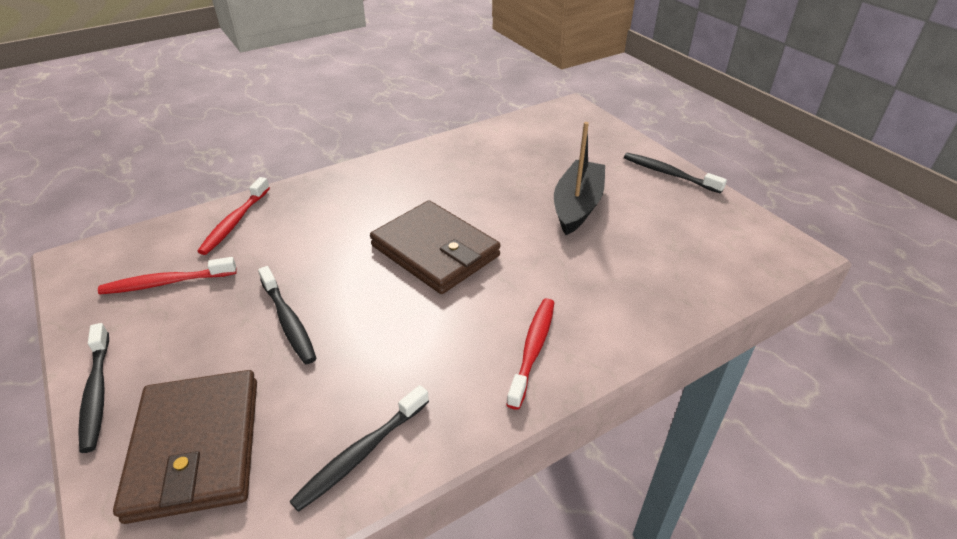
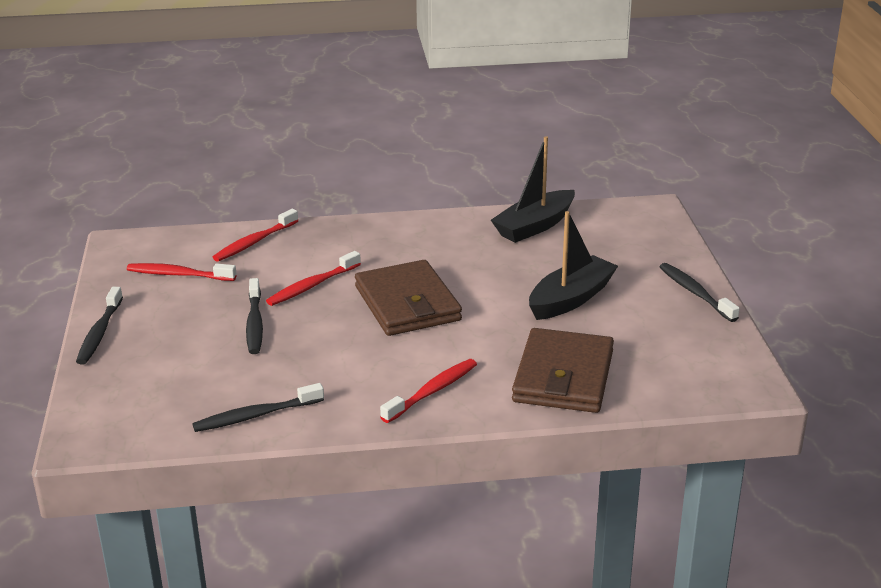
camera: 25 degrees right, 10 degrees down
brown wallet [113,370,257,524] -> brown wallet moved to [512,328,614,413]
none -> red toothbrush [266,251,361,306]
none -> black boat [491,136,575,243]

